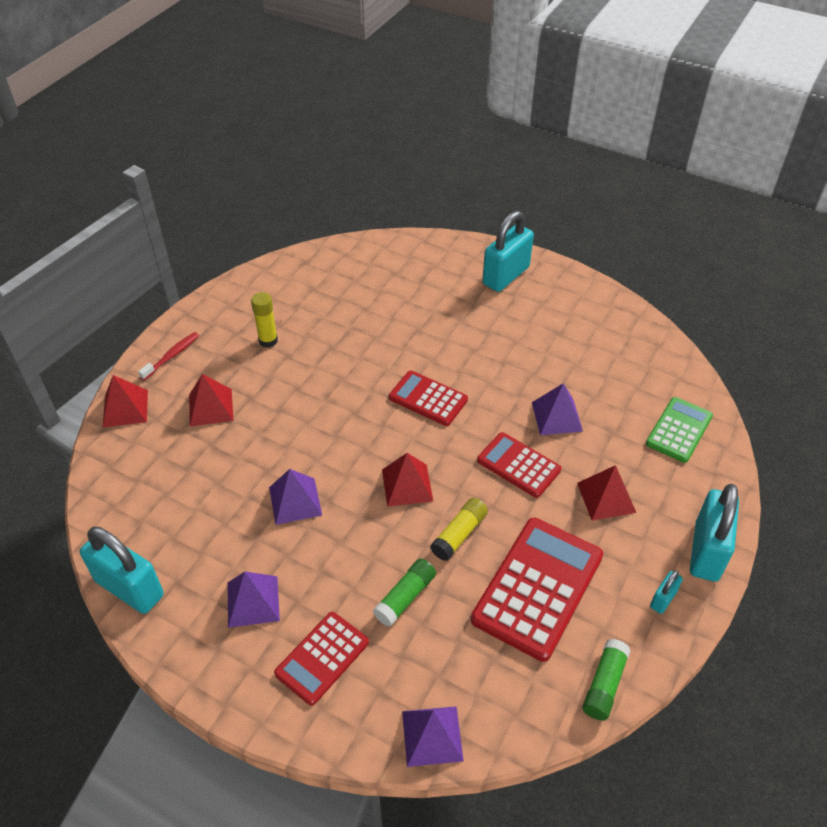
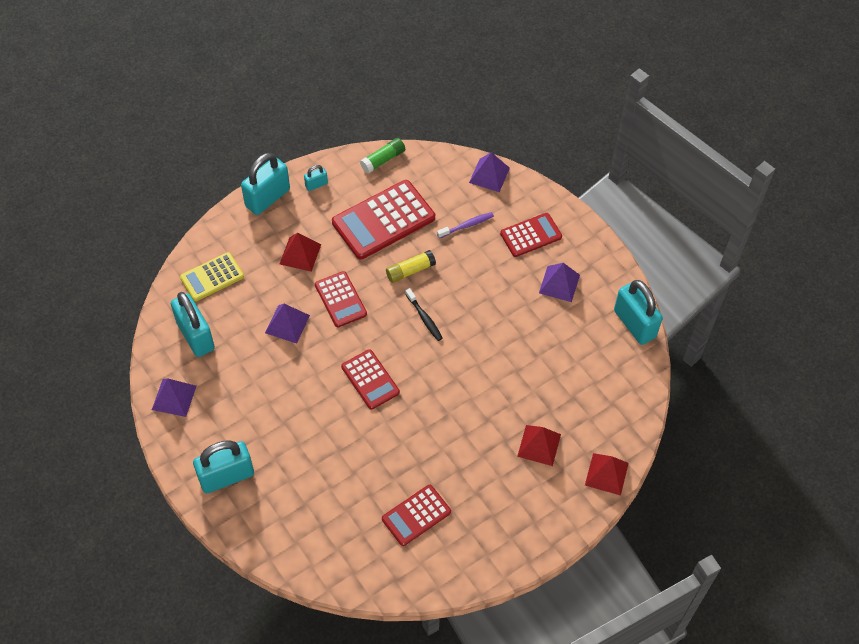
camera: 155 degrees left, 10 degrees up
red toothbrush [138,332,199,380] -> none
yellow glue stick [251,292,278,347] -> none
purple pyramid [269,469,322,525] -> purple pyramid moved to [152,378,197,417]
green glue stick [373,559,436,627] -> none
red pyramid [382,453,433,507] -> black toothbrush [405,288,443,341]
green calculator [646,397,713,463] -> yellow calculator [180,252,244,301]
none -> turquoise padlock [171,292,215,357]
none -> red calculator [382,485,451,546]
none -> purple toothbrush [437,212,494,238]

